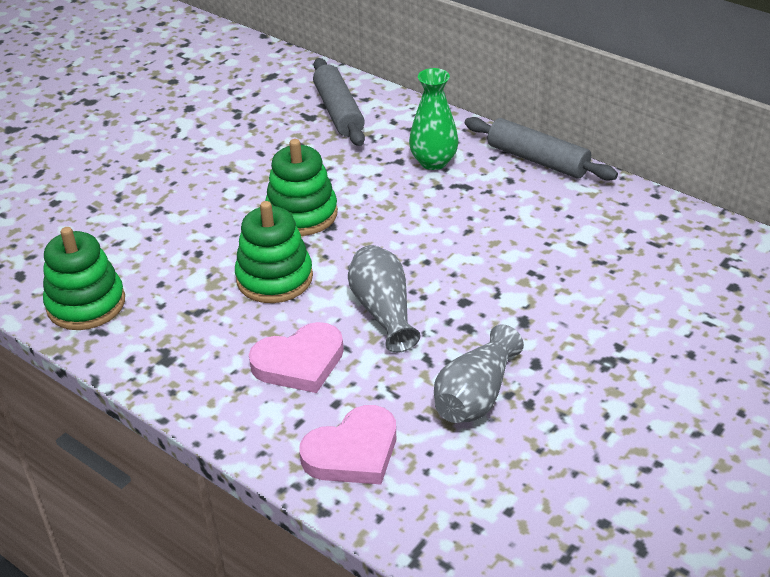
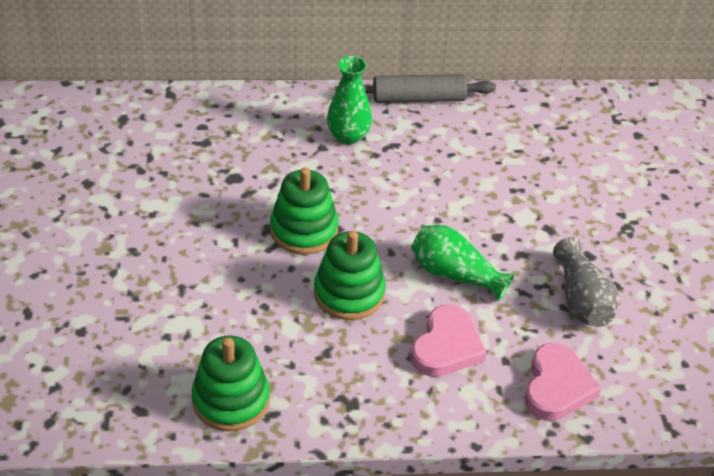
camera: 45 degrees left, 5 degrees up
grey rolling pin [313,58,365,146] -> none
grey vase [348,245,420,353] -> green vase [411,225,514,301]

